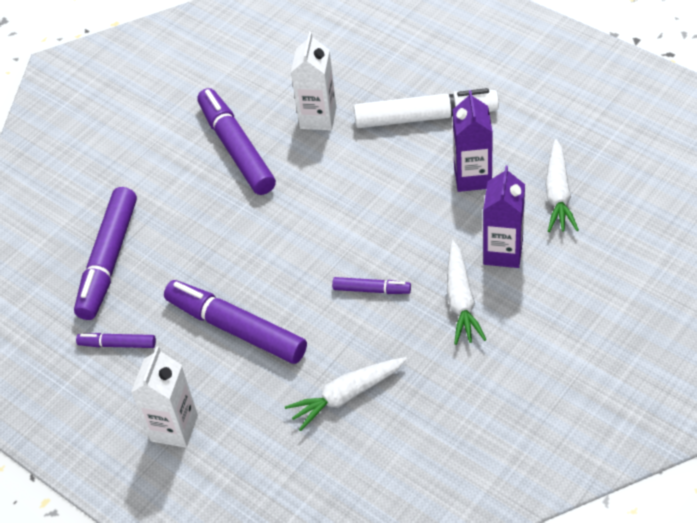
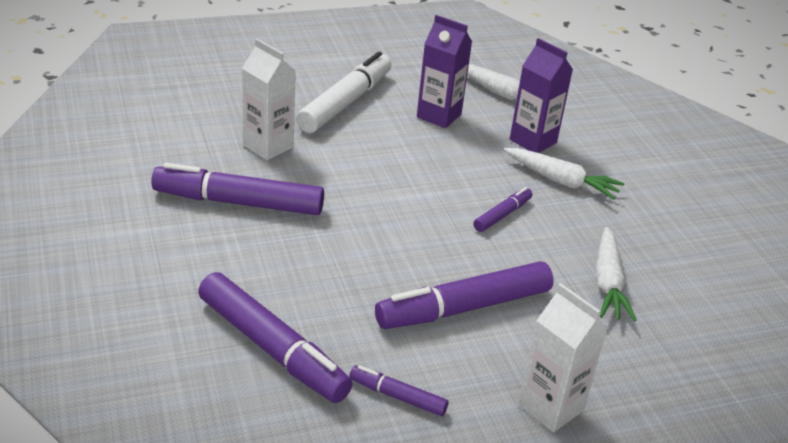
camera: 65 degrees left, 15 degrees down
purple marker [76,333,156,348] -> purple marker turned 75 degrees clockwise [349,365,448,416]

